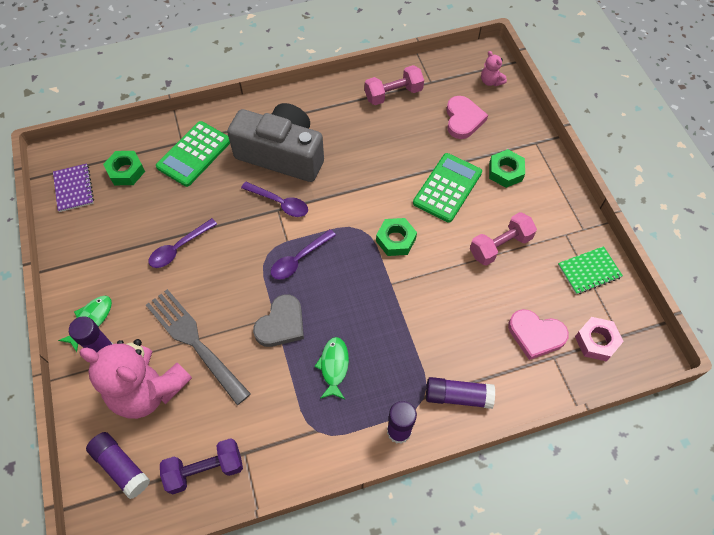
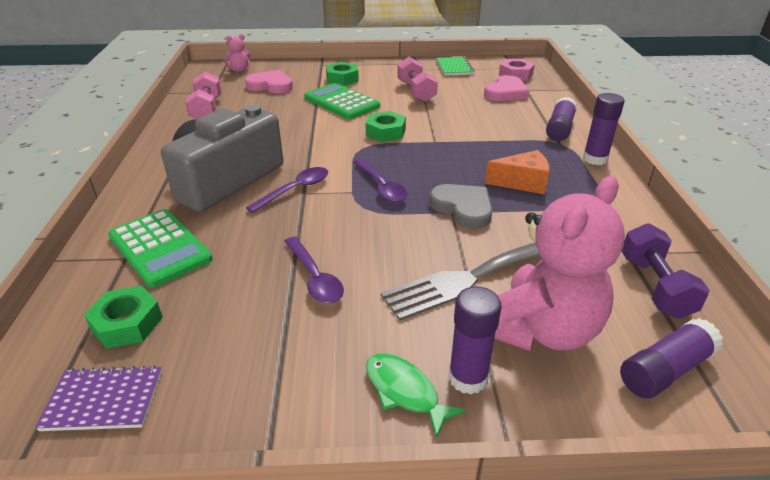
camera: 75 degrees left, 25 degrees down
green fish [314,337,349,400] -> orange cheese [485,150,550,194]

